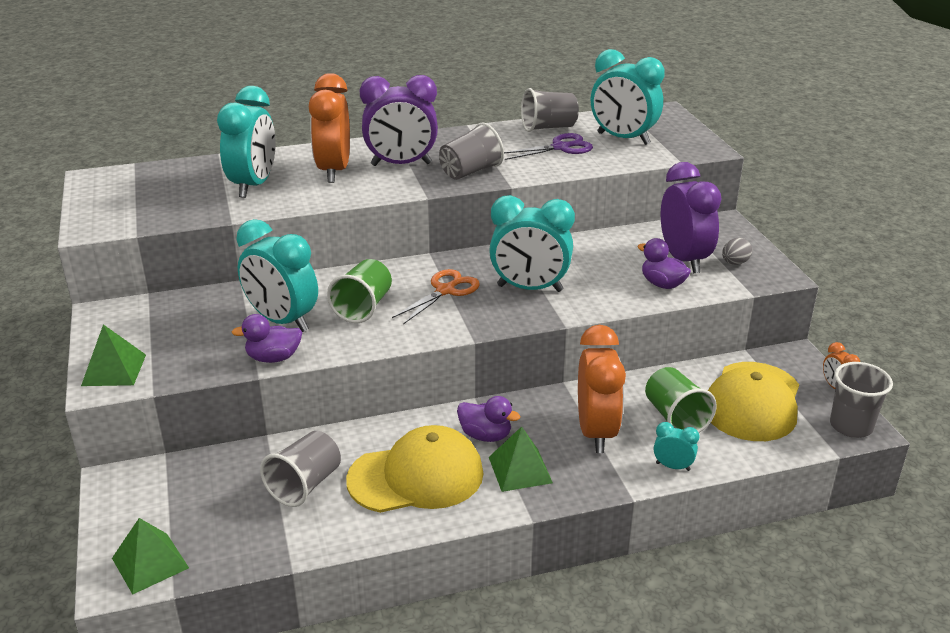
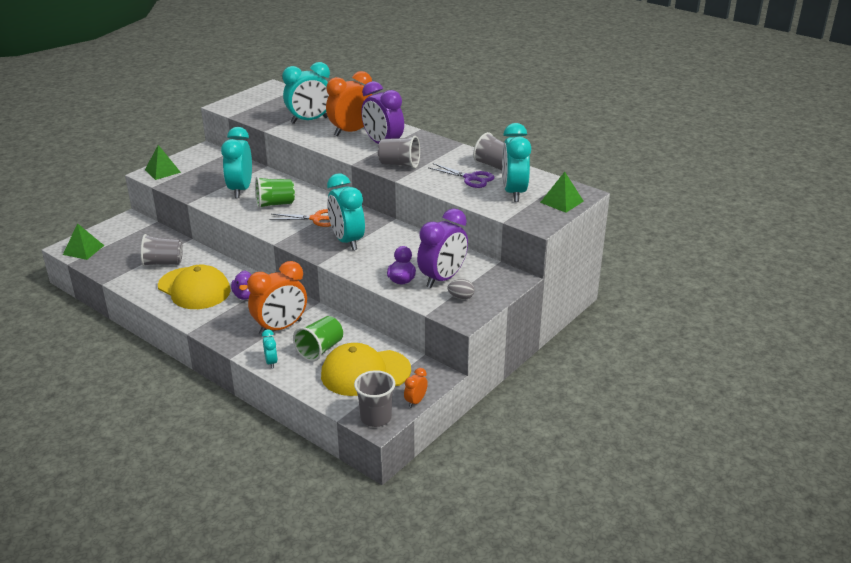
camera: 55 degrees right, 0 degrees up
purple duck [231,314,302,363] -> none
green pyramid [489,427,553,492] -> green pyramid moved to [540,172,583,213]

